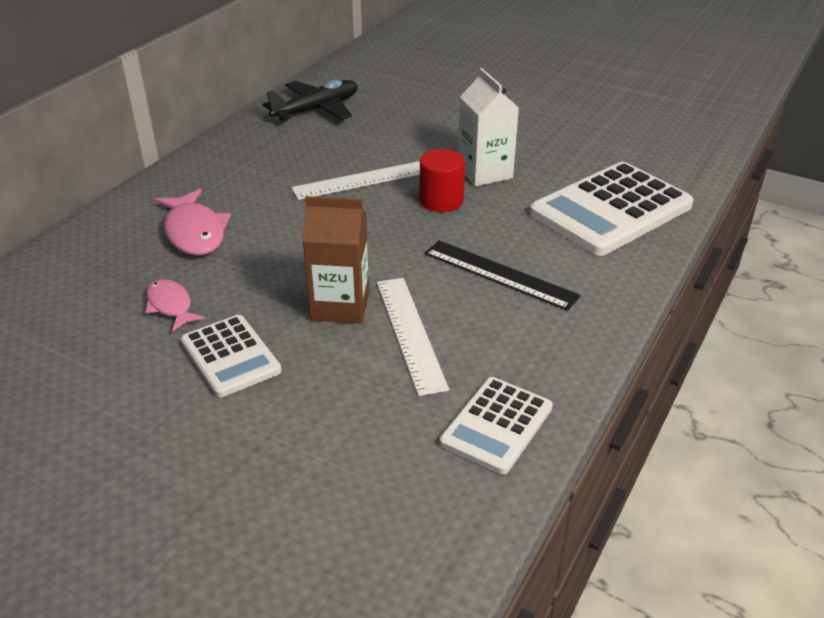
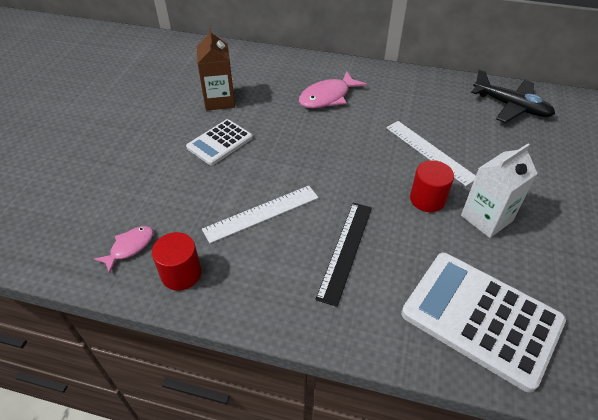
camera: 75 degrees right, 10 degrees up
pink fish [145,279,205,331] -> pink fish moved to [94,226,153,274]
brown carton [303,196,369,323] -> brown carton moved to [197,28,235,111]
white calculator [440,377,553,474] -> red cylinder [152,232,201,291]

